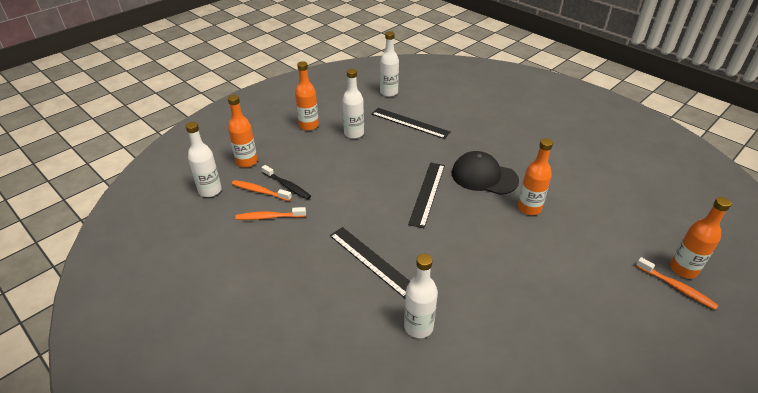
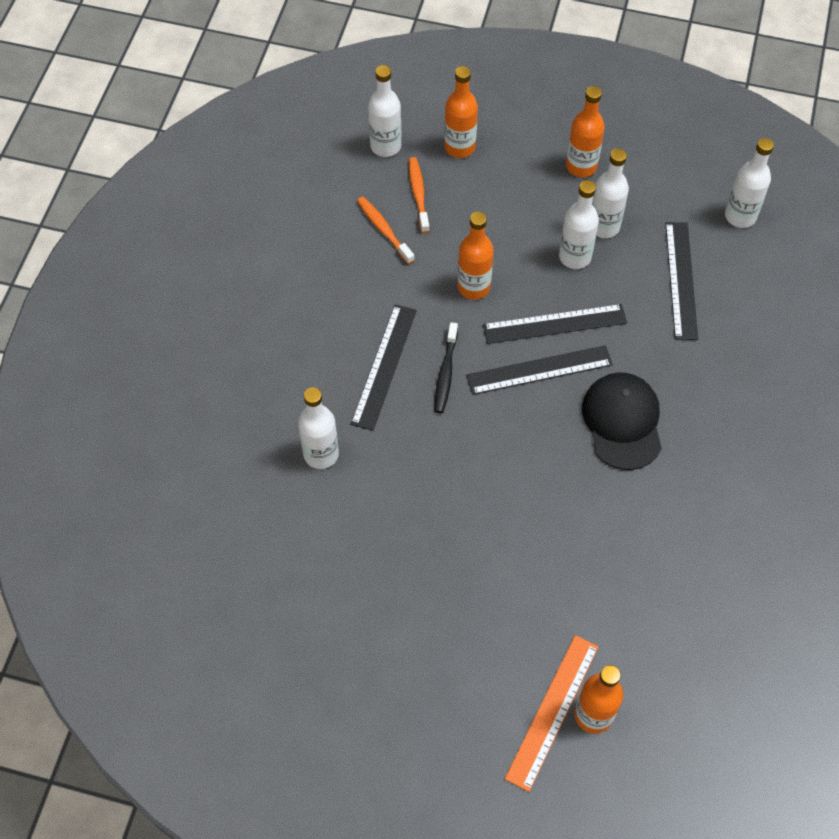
camera: 60 degrees right, 20 degrees up
black toothbrush [262,165,311,200] -> black toothbrush moved to [434,322,458,413]
orange bottle [518,138,553,215] -> orange bottle moved to [458,212,494,300]
orange toothbrush [636,257,719,310] -> orange ruler [505,635,599,792]
none -> black ruler [483,304,627,344]
none -> white bottle [559,180,599,269]

